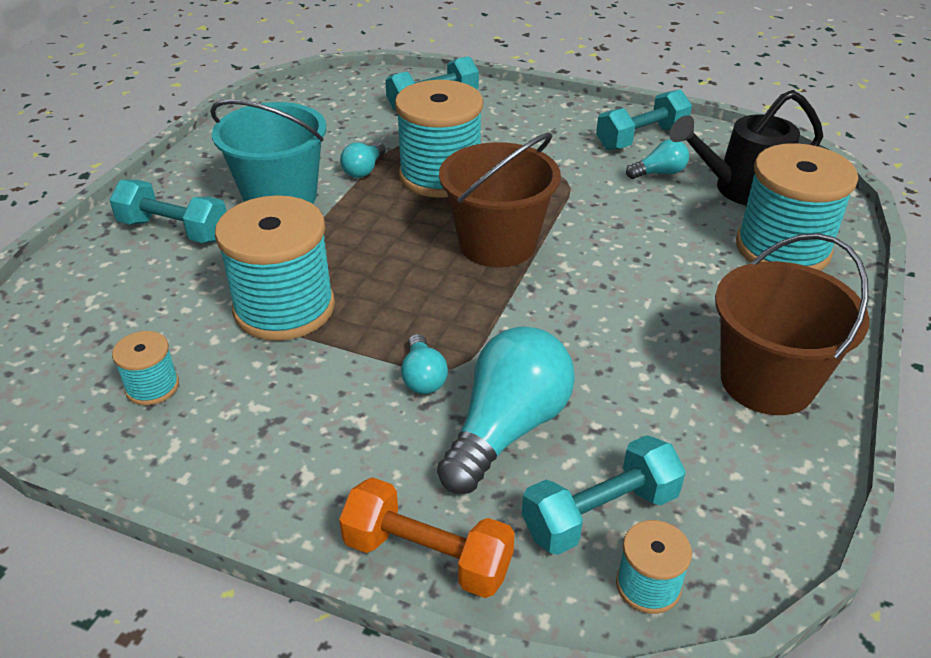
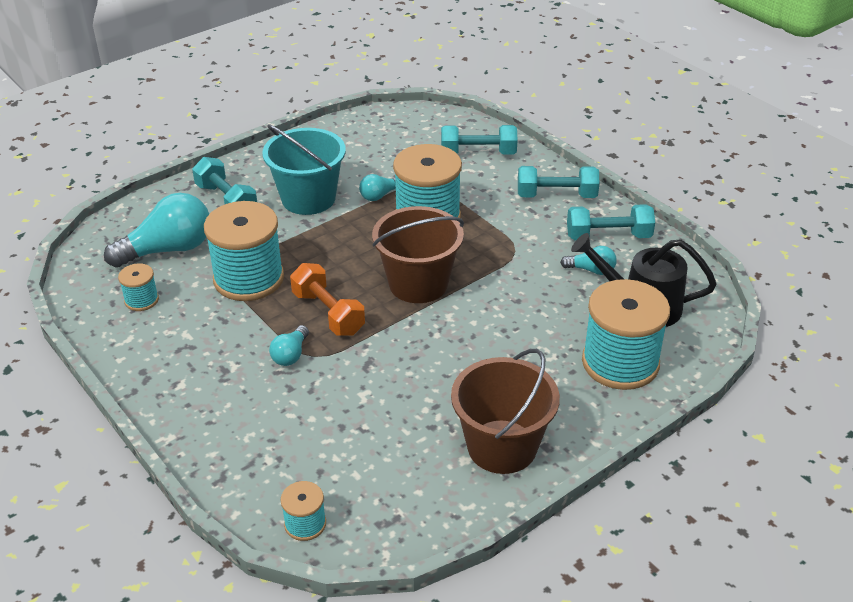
camera: 30 degrees right, 0 degrees up
orange dumbbell [339,477,515,598] -> orange dumbbell moved to [290,263,365,336]
turquoise light bulb [437,326,575,494] -> turquoise light bulb moved to [104,193,209,268]
turquoise dumbbell [522,435,686,555] -> turquoise dumbbell moved to [518,166,600,198]

